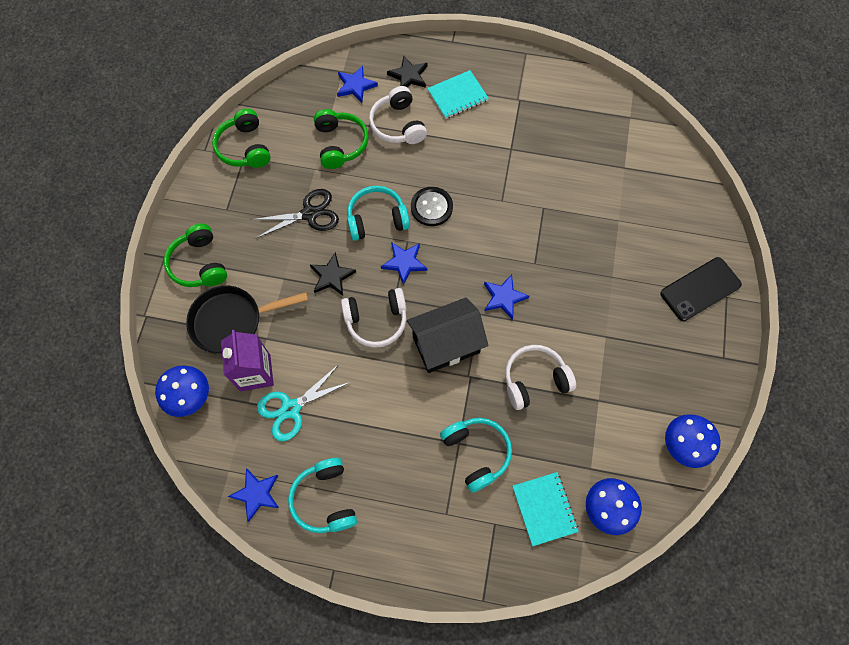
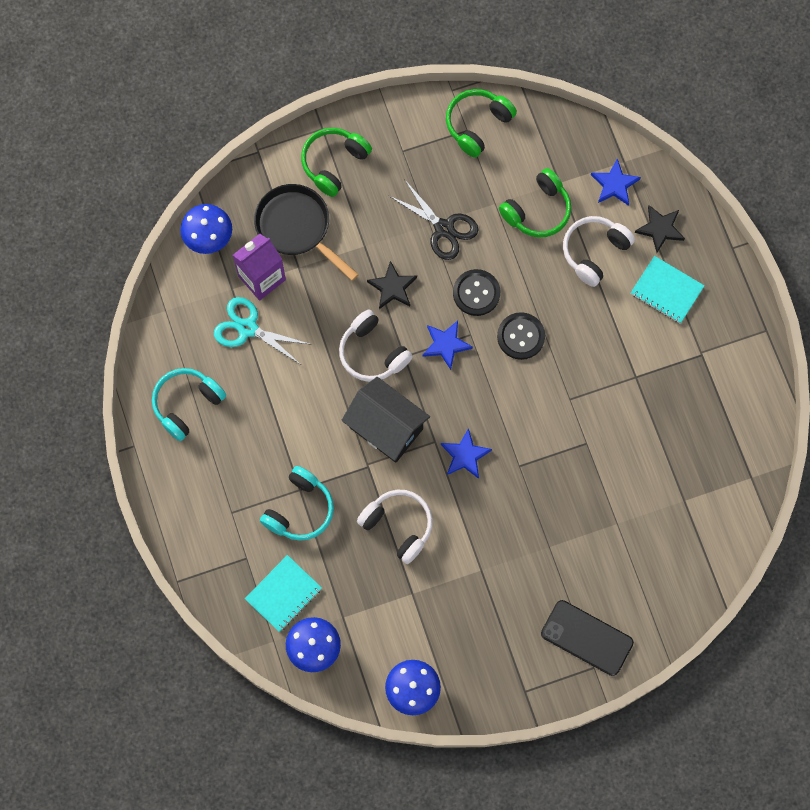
camera: 60 degrees right, 5 degrees up
blue star [228,468,279,522] -> none
turquoise headphones [347,186,410,241] -> black button [453,269,500,316]

